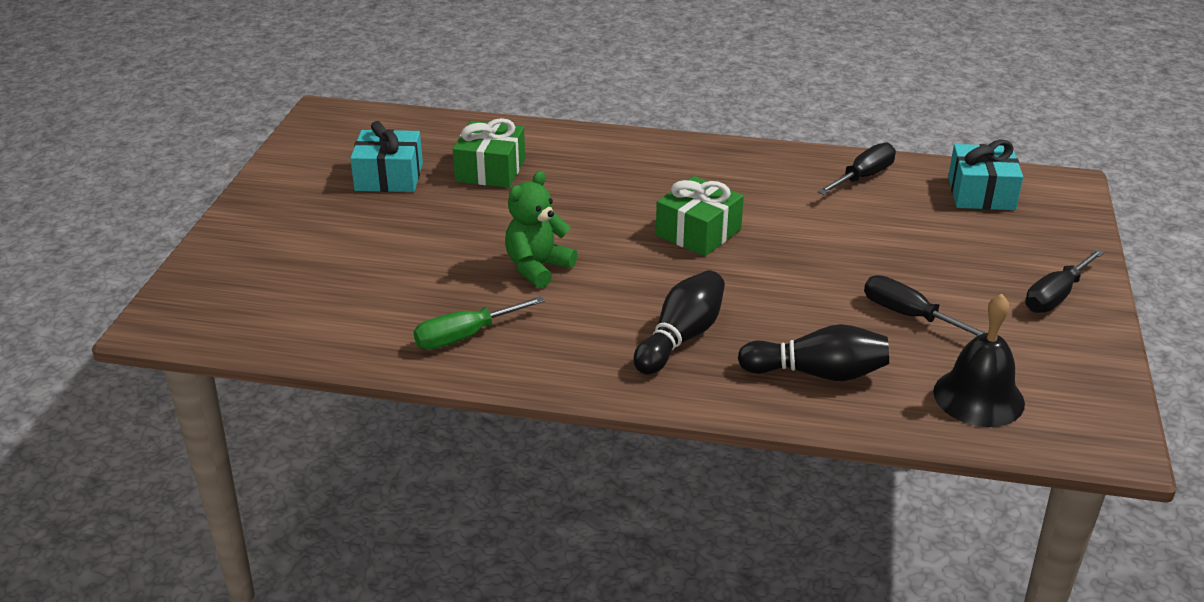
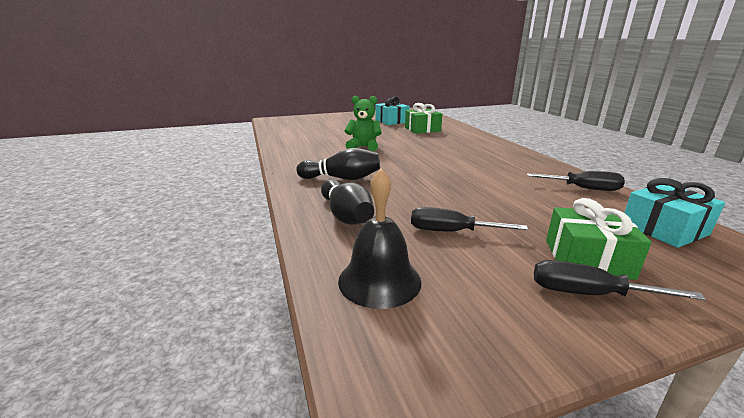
camera: 60 degrees right, 10 degrees down
green screwdriver [413,296,545,350] -> none
green gift [656,176,744,256] -> green gift moved to [546,198,652,280]
black screwdriver [864,275,986,336] -> black screwdriver turned 90 degrees counterclockwise [411,207,528,232]

